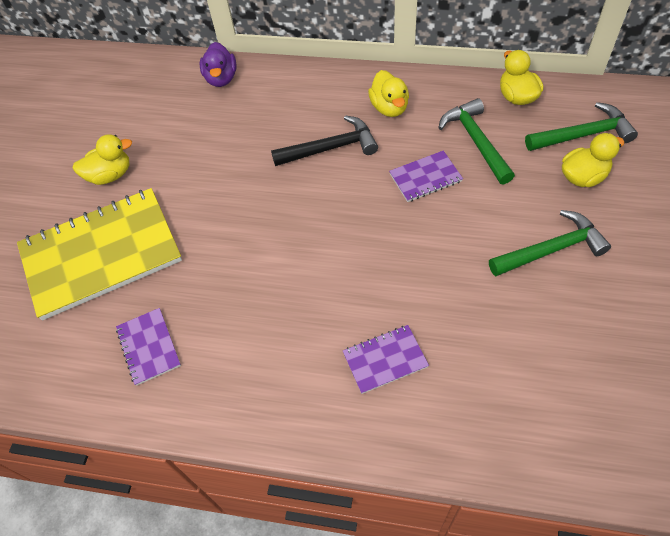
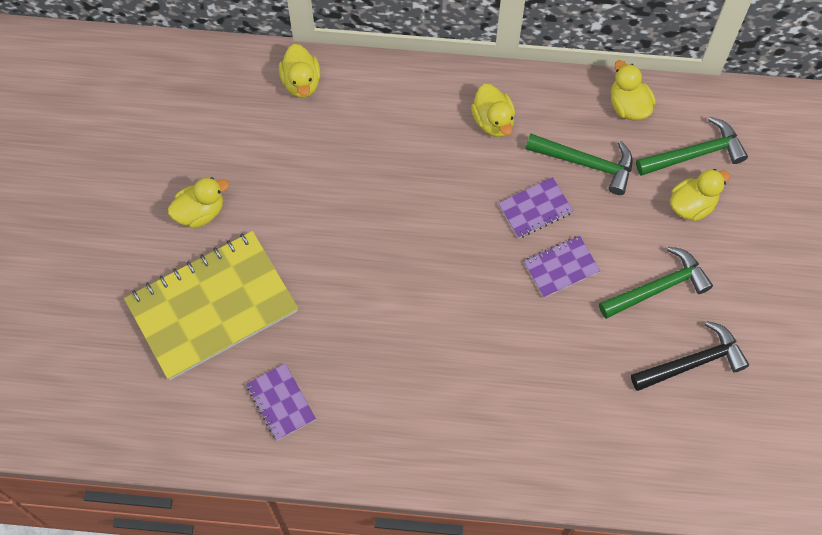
camera: 10 degrees left, 10 degrees up
purple duck [199,42,237,87] -> yellow duck [279,44,321,98]
black hammer [271,115,378,166] -> black hammer moved to [631,321,749,391]
purple notebook [343,325,429,394] -> purple notebook moved to [524,236,600,298]
green hammer [438,98,515,185] -> green hammer turned 135 degrees clockwise [525,133,633,195]

